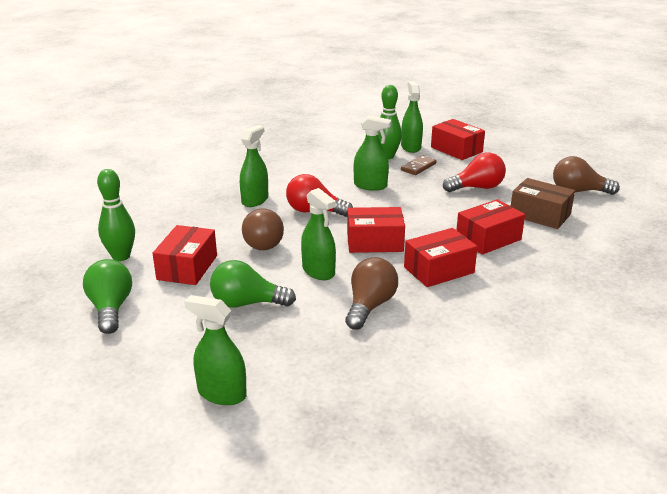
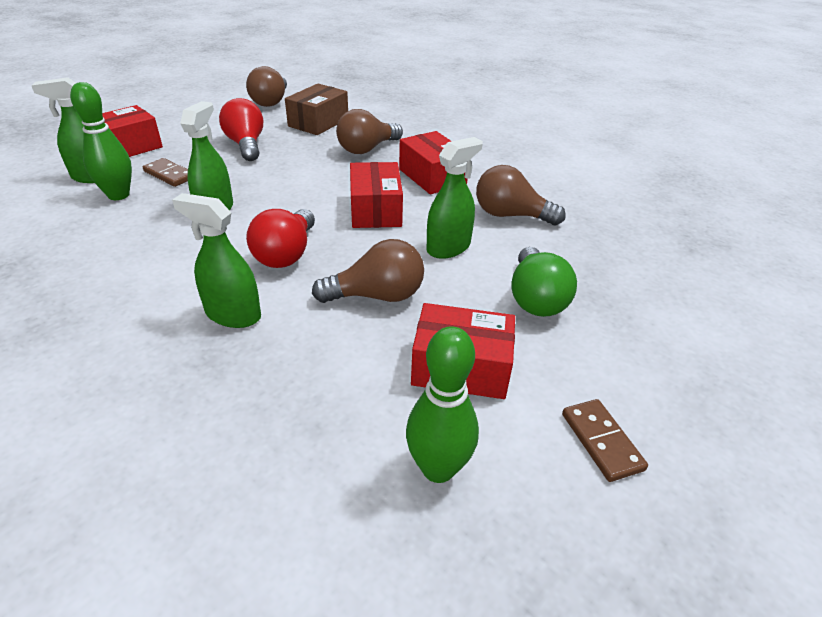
camera: 95 degrees left, 10 degrees up
green light bulb [83,259,132,334] -> brown domino [562,399,648,482]
green spray bottle [184,295,247,405] -> none
red box [456,199,525,255] -> brown light bulb [336,109,403,154]

